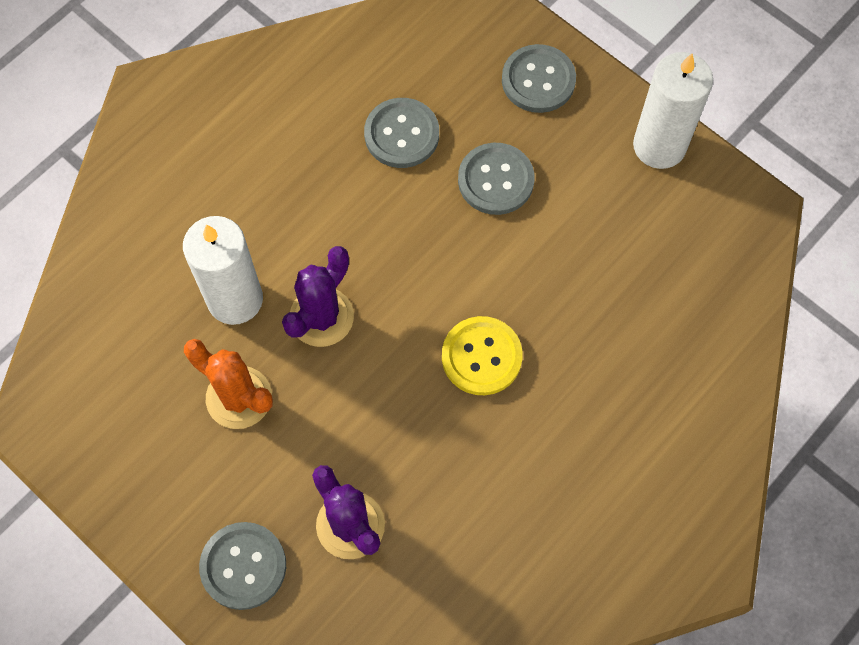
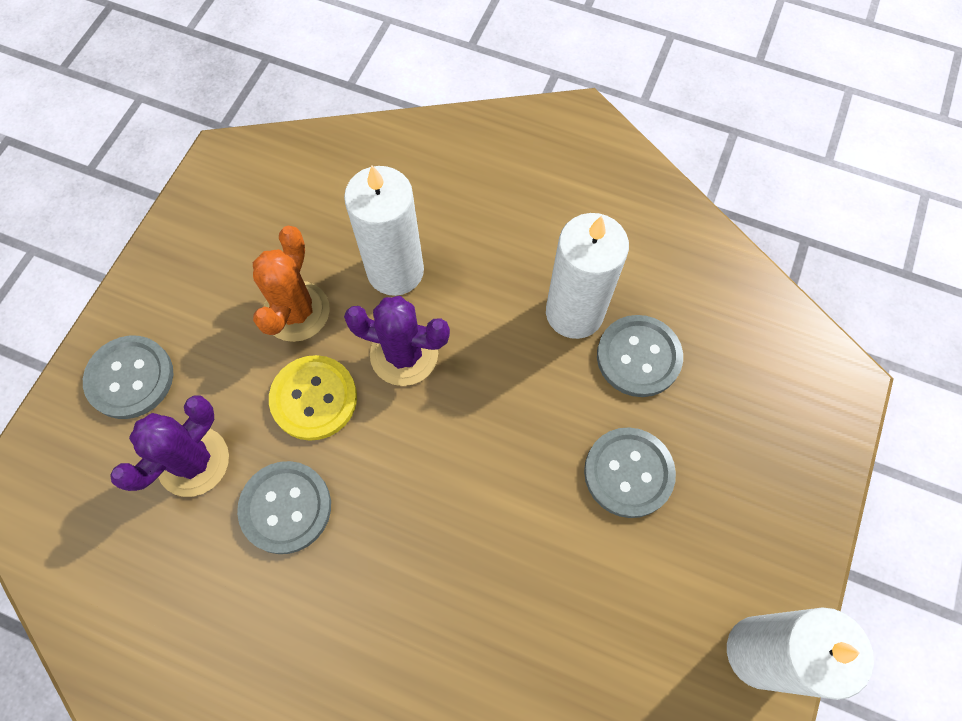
camera: 70 degrees right, 0 degrees up
yellow button [442,316,523,395] -> yellow button moved to [269,355,357,441]
grey button [502,44,576,113] -> grey button moved to [237,461,331,554]
none -> white candle [546,213,629,339]

